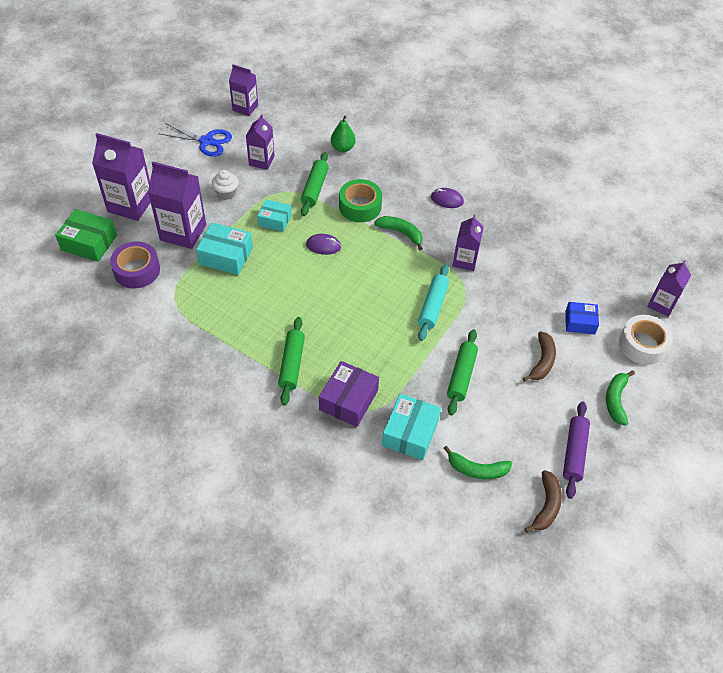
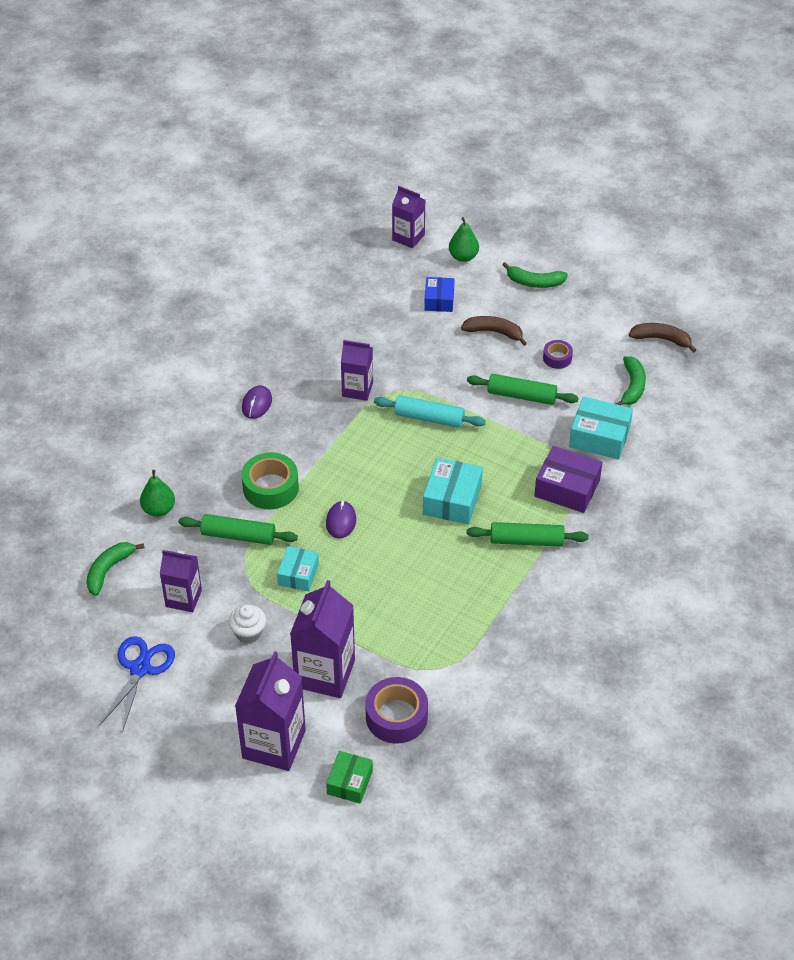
camera: 90 degrees left, 5 degrees down
green box [55,209,117,262] -> green box [326,751,373,803], size x0.65
turquoise box [196,222,253,275] -> turquoise box moved to [423,458,483,524]
purple carton [229,64,258,116] -> none
green banana [374,216,423,250] -> green banana moved to [86,542,145,596]
purple rolling pin [563,401,590,499] -> none
white tape [619,315,673,365] -> green pear [449,217,479,262]
none -> purple tape [543,340,573,369]

